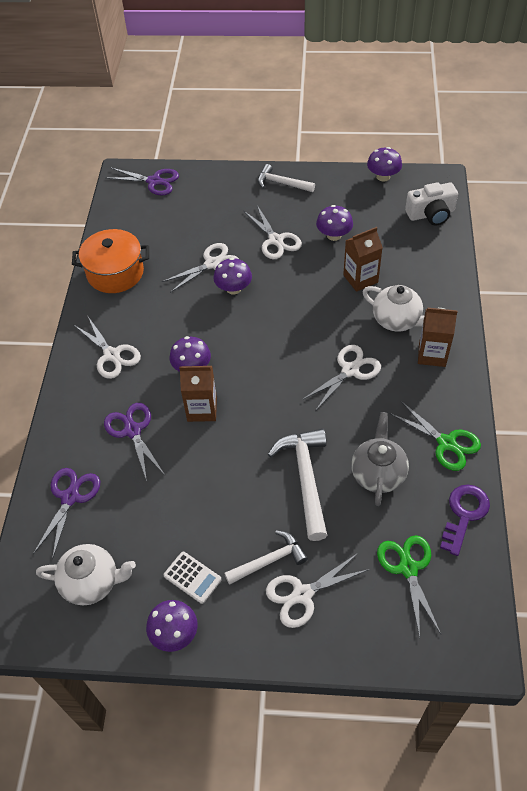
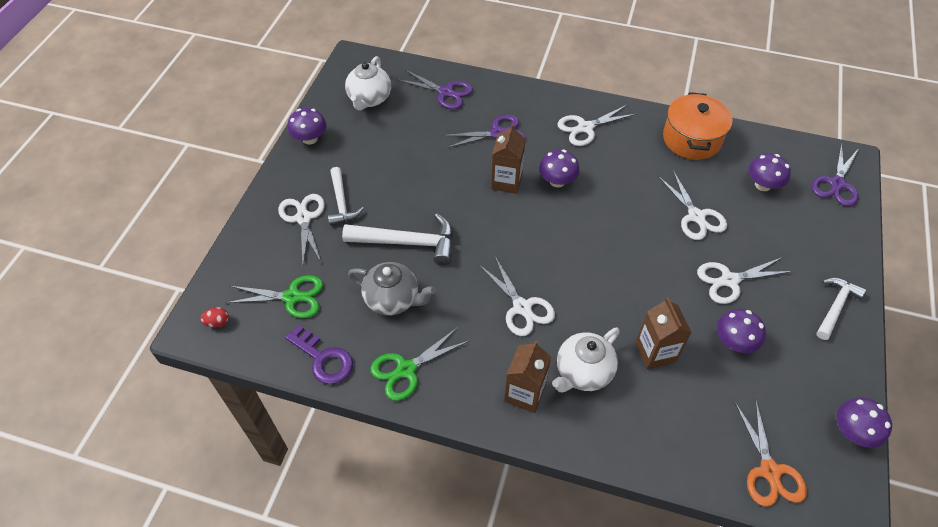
camera: 100 degrees right, 0 degrees up
white calculator [163,552,222,604] -> none
purple mushroom [213,258,252,295] -> purple mushroom moved to [748,154,791,191]
white camera [405,182,458,225] -> orange scissors [735,399,807,507]
none -> red egg [201,307,229,328]

